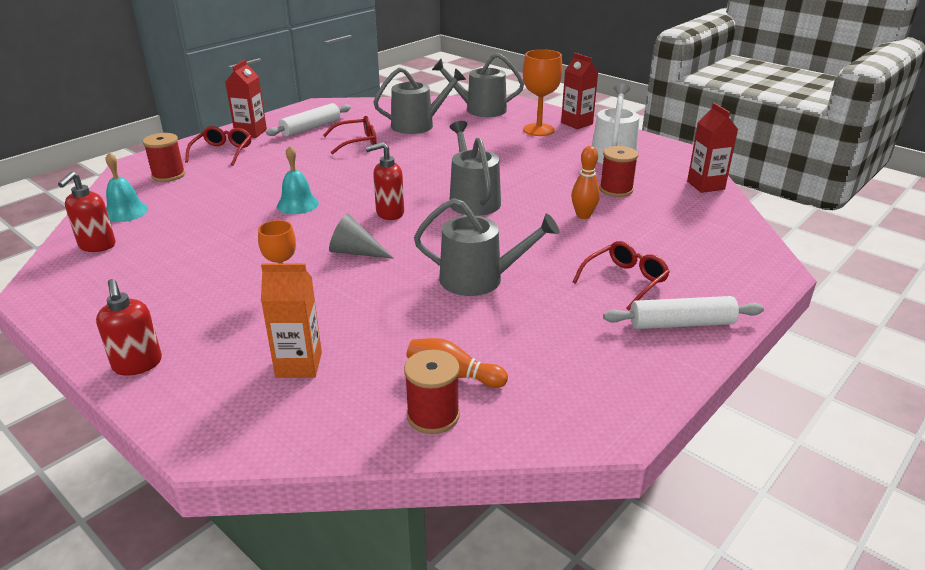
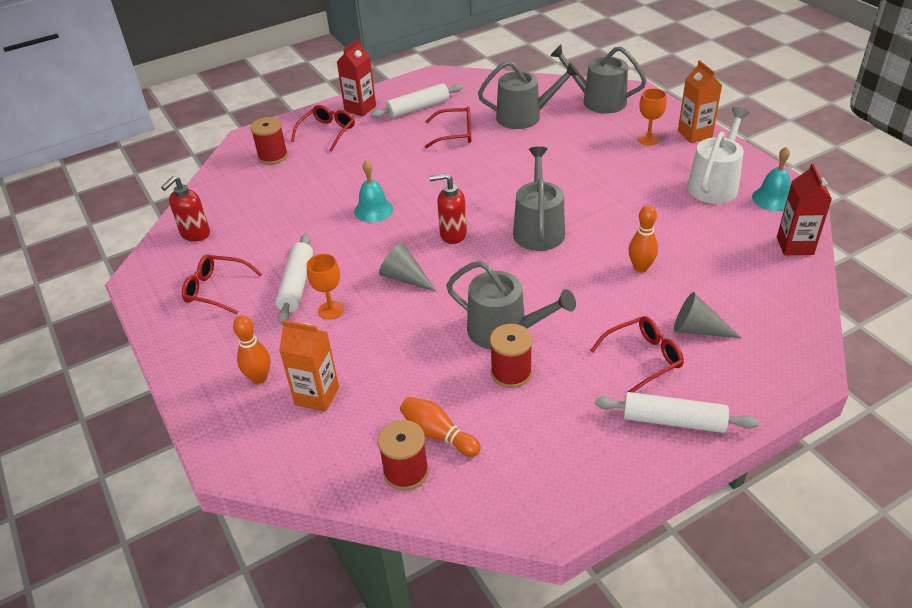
camera: 20 degrees right, 10 degrees up
red soap dispenser [96,279,162,376] -> none
turquoise bell [105,152,148,222] -> turquoise bell moved to [752,147,791,211]
orange goblet [523,49,563,136] -> orange goblet [638,88,667,145], size x0.62
red carton [561,53,598,129] -> orange carton [678,60,722,143]
red spool [599,146,638,197] -> red spool moved to [490,324,533,388]
none -> red glasses [182,254,262,314]
none -> orange bowling pin [233,316,270,384]
none -> white rolling pin [275,234,313,324]
none -> grey cone [674,292,741,338]

